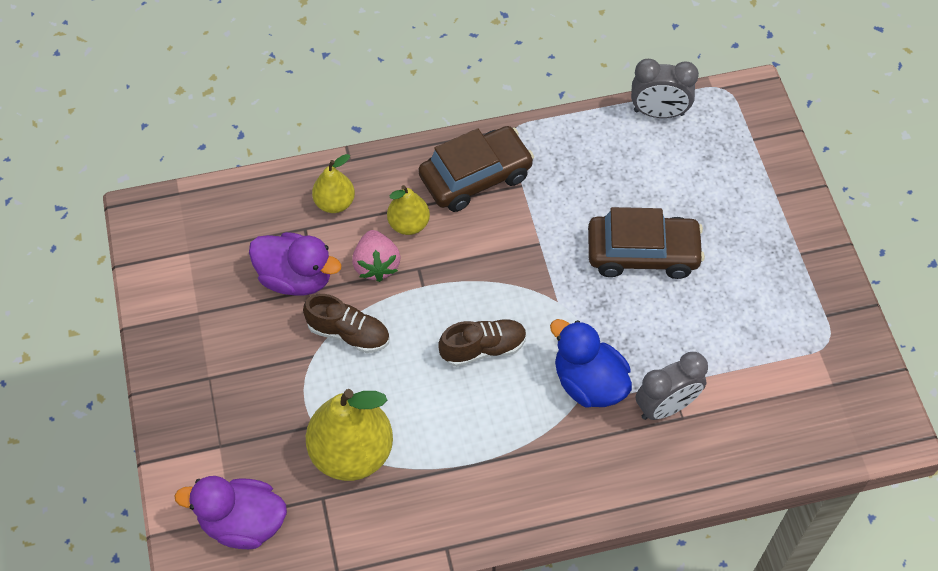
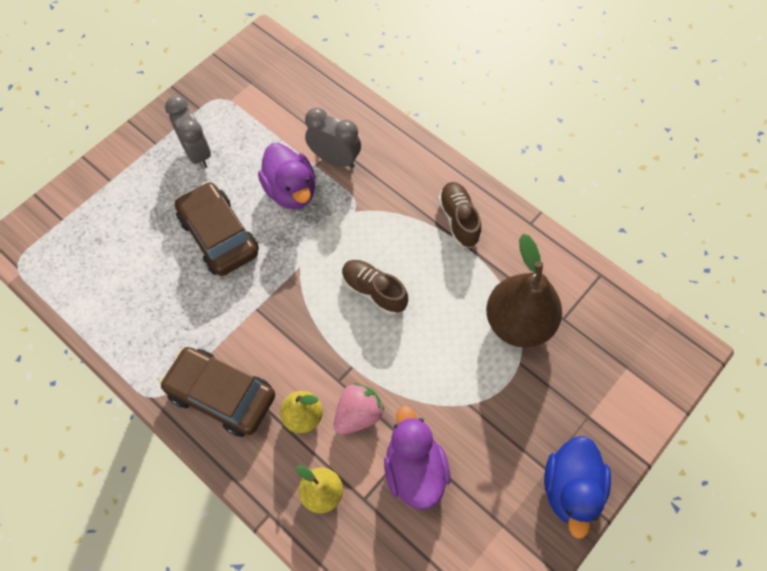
camera: 125 degrees left, 5 degrees up
purple duck [174,476,287,549] -> purple duck moved to [258,143,316,209]
brown shoe [303,294,390,353] -> brown shoe moved to [438,182,481,248]
yellow pear [306,389,393,481] -> brown pear [486,234,562,348]
blue duck [550,319,632,408] -> blue duck moved to [544,436,611,539]
grey clock [631,59,699,118] -> grey clock moved to [165,96,211,169]

